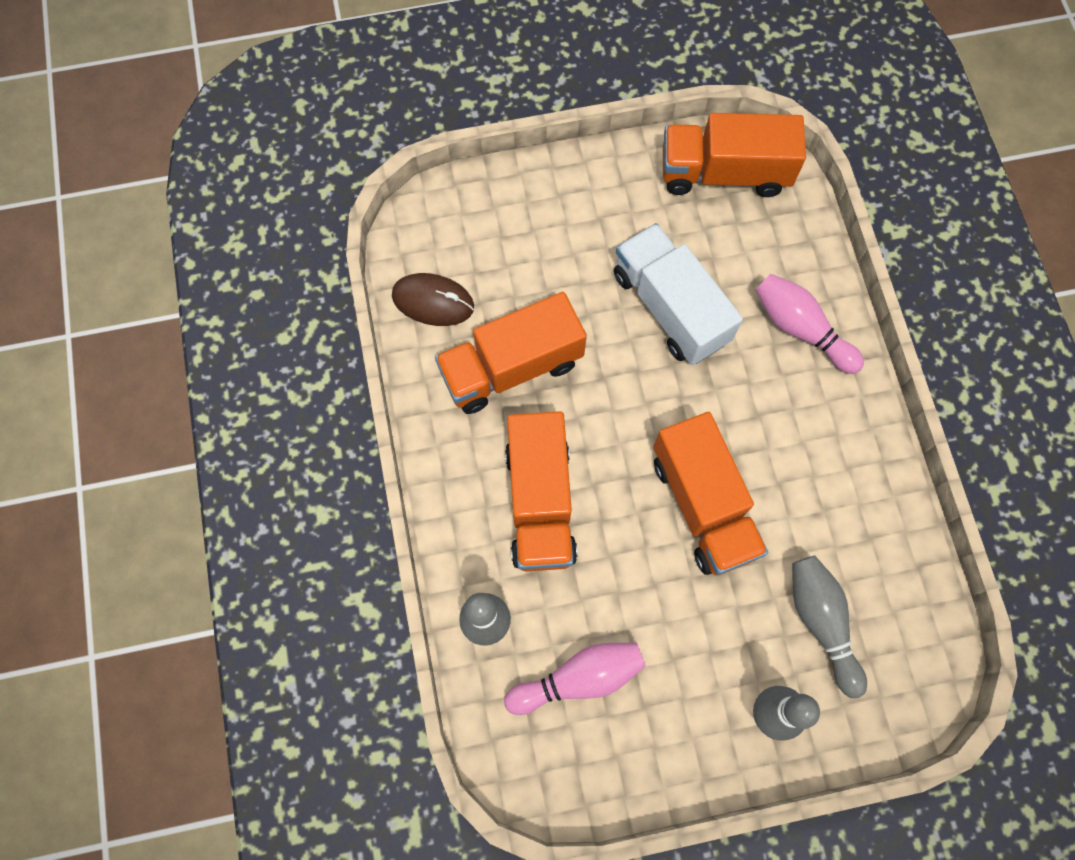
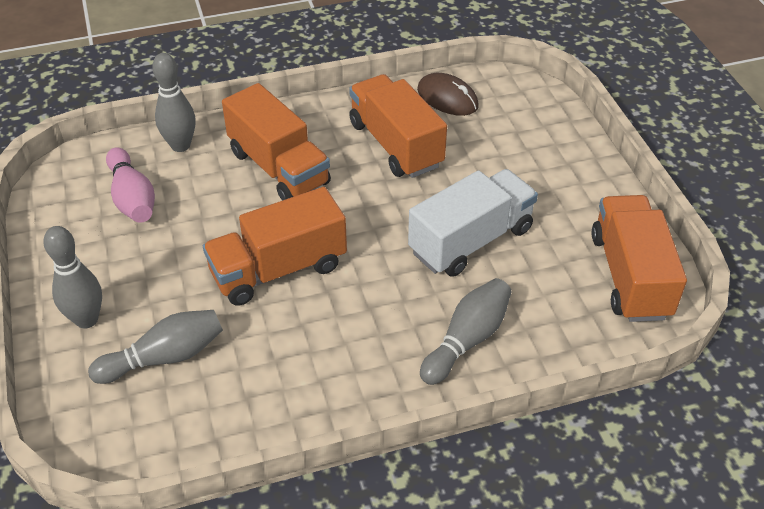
camera: 85 degrees right, 25 degrees down
brown mouse [392,273,474,326] -> brown mouse turned 60 degrees counterclockwise [417,73,479,116]
orange truck [505,411,577,572] -> orange truck turned 120 degrees counterclockwise [222,83,331,201]
pink bowling pin [755,274,864,374] -> grey bowling pin [420,278,512,385]

